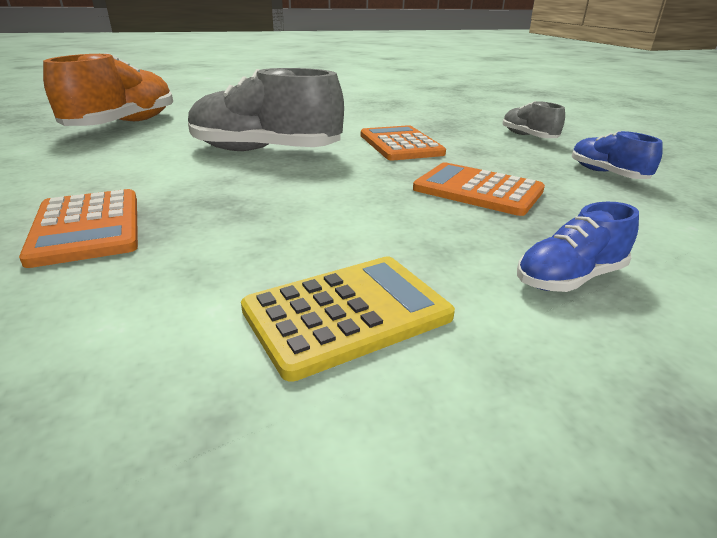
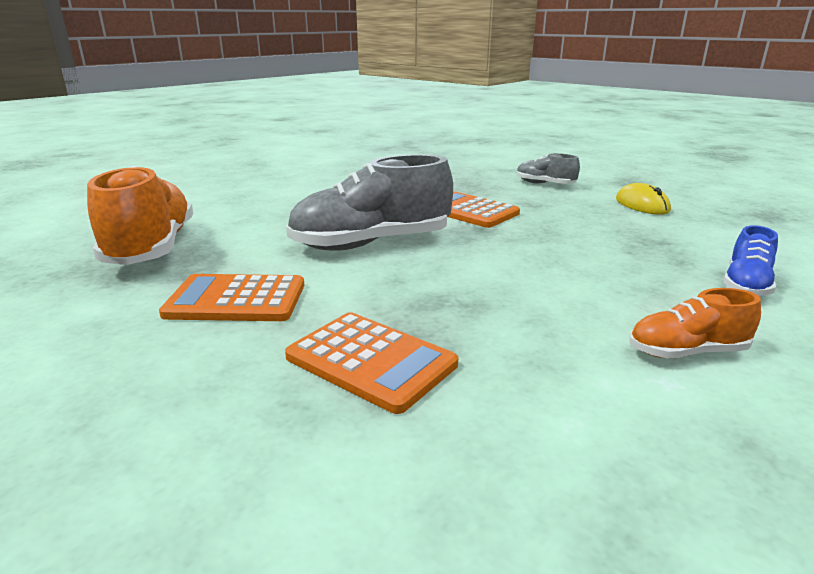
camera: 30 degrees left, 5 degrees down
yellow calculator [241,256,455,382] -> orange shoe [629,288,761,358]
orange calculator [413,162,545,216] -> orange calculator moved to [159,274,304,321]
blue shoe [572,131,663,179] -> yellow mouse [616,183,671,215]

